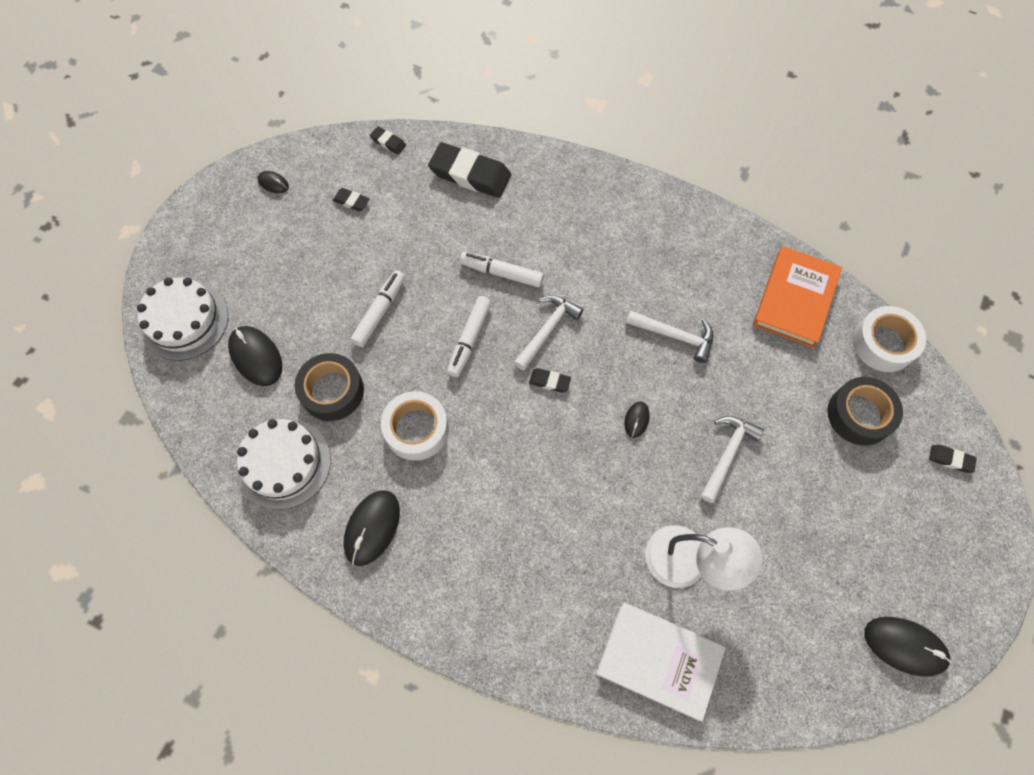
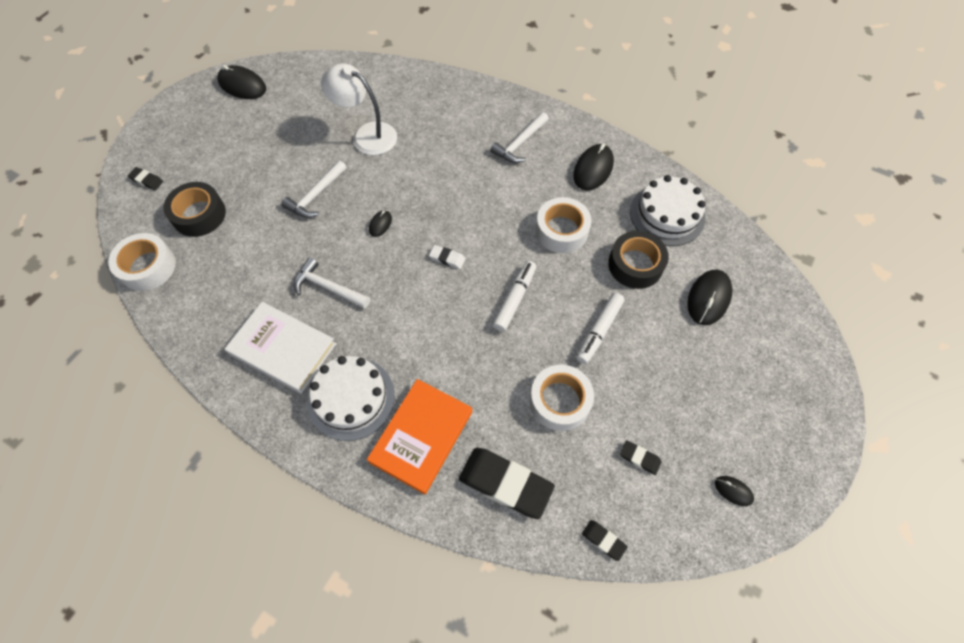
camera: 175 degrees left, 5 degrees down
white cake [137,277,228,361] -> white cake moved to [307,356,395,441]
black mouse [228,326,283,386] -> black mouse turned 60 degrees clockwise [687,270,732,325]
white marker [460,252,544,288] -> none
white hammer [514,295,583,370] -> white hammer moved to [490,112,549,163]
black eraser [529,368,571,393] -> white eraser [429,245,466,269]
white book [596,603,726,721] -> white book moved to [225,302,336,393]
orange book [753,246,842,348] -> orange book moved to [367,379,472,494]
none -> white tape [530,365,594,431]

